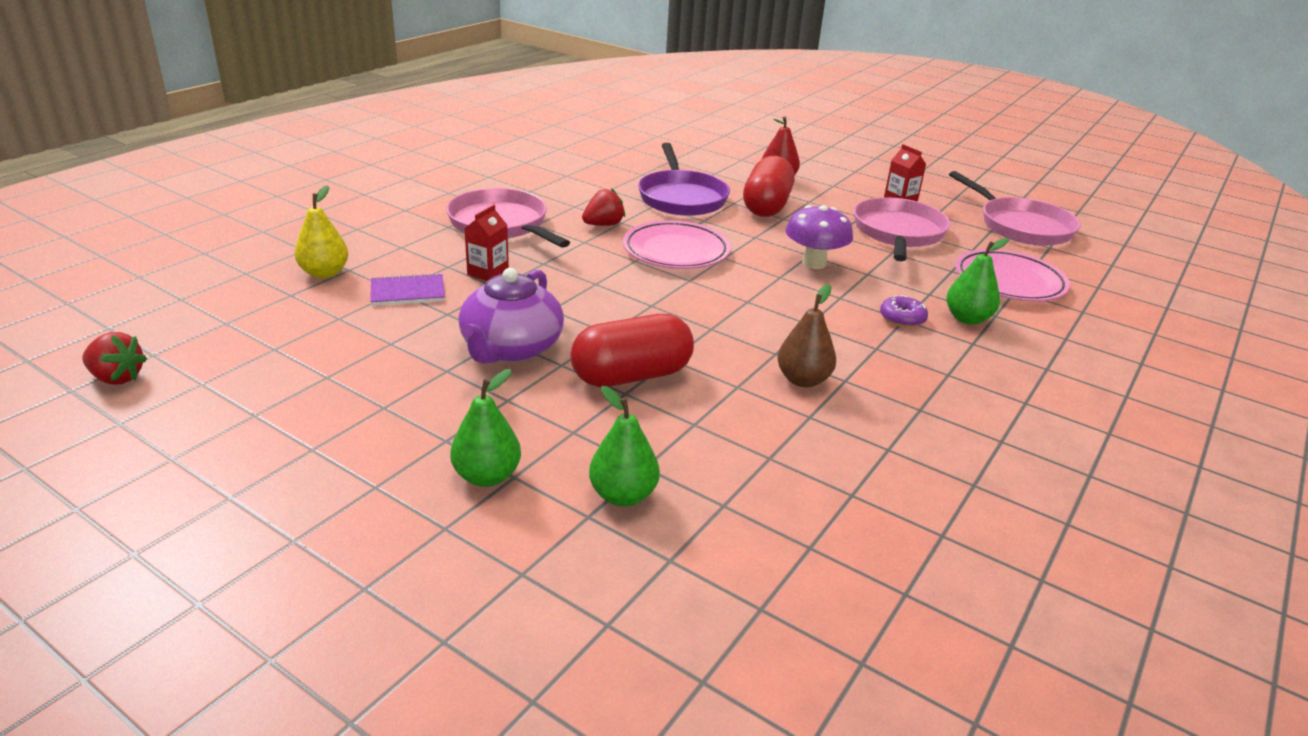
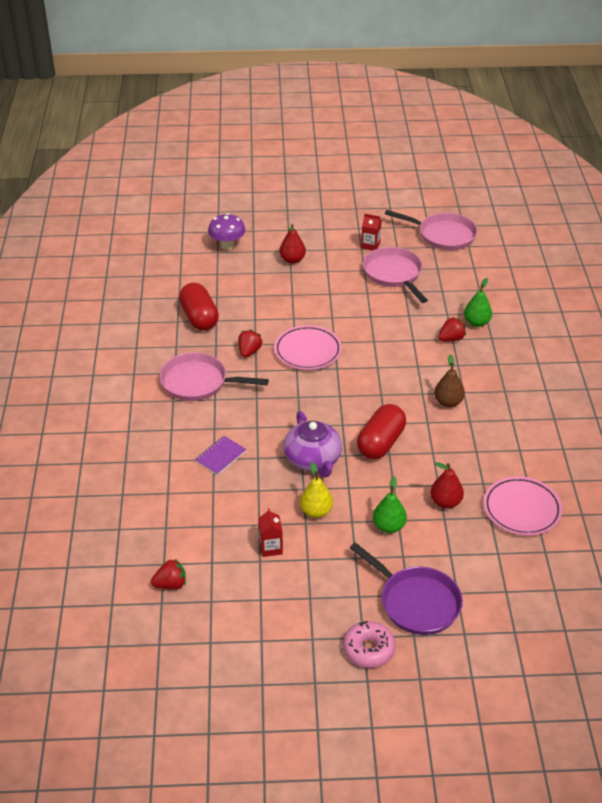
camera: 35 degrees left, 10 degrees up
yellow pear [295,185,348,278] -> yellow pear moved to [300,462,333,518]
red carton [464,205,509,281] -> red carton moved to [258,508,283,557]
green pear [589,386,660,506] -> red pear [430,462,464,509]
purple pan [638,143,730,216] -> purple pan moved to [350,542,463,635]
red capsule [743,156,794,217] -> red capsule moved to [179,283,219,331]
purple mushroom [786,205,853,269] -> purple mushroom moved to [208,213,246,250]
purple donut [880,295,928,328] -> red strawberry [438,317,466,342]
pink plate [955,249,1070,301] -> pink plate moved to [483,476,562,536]
none -> pink donut [343,621,395,668]

